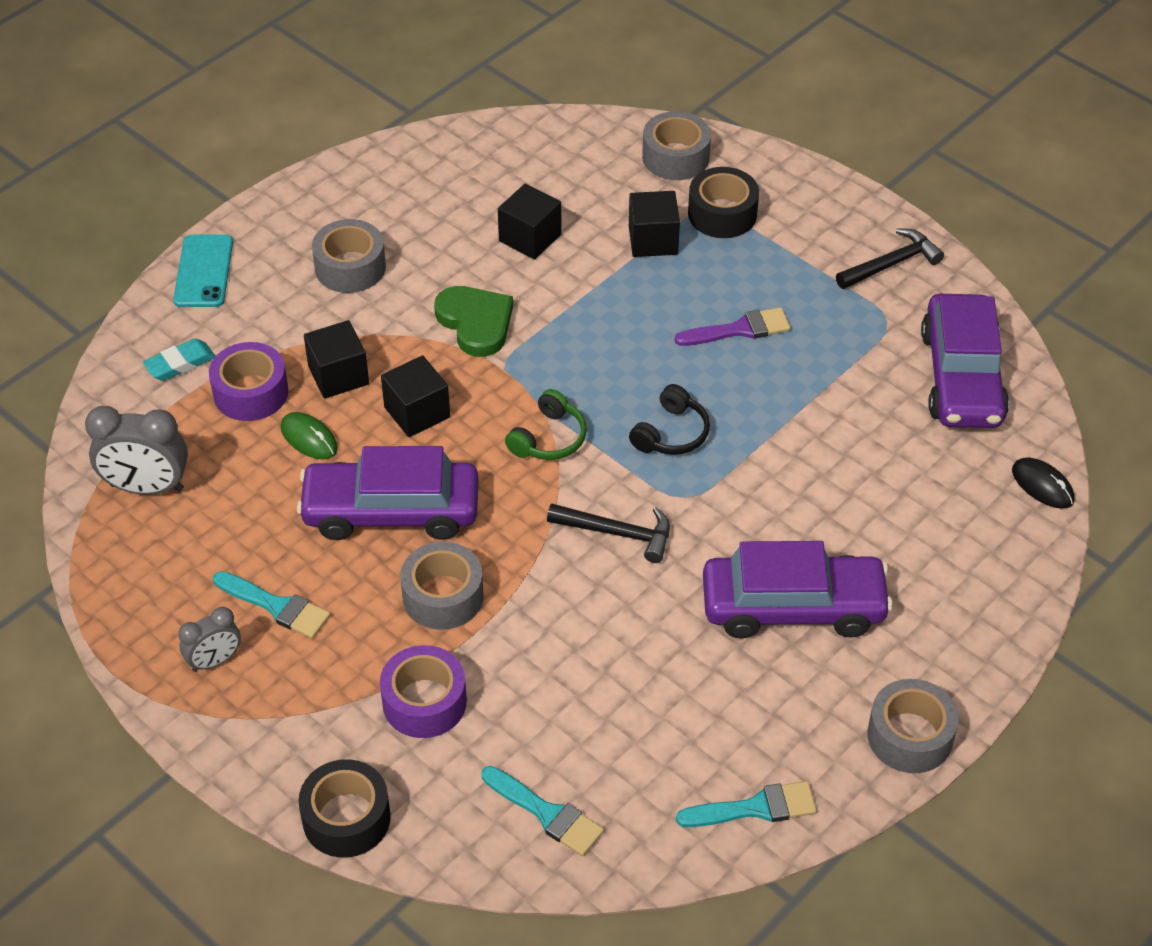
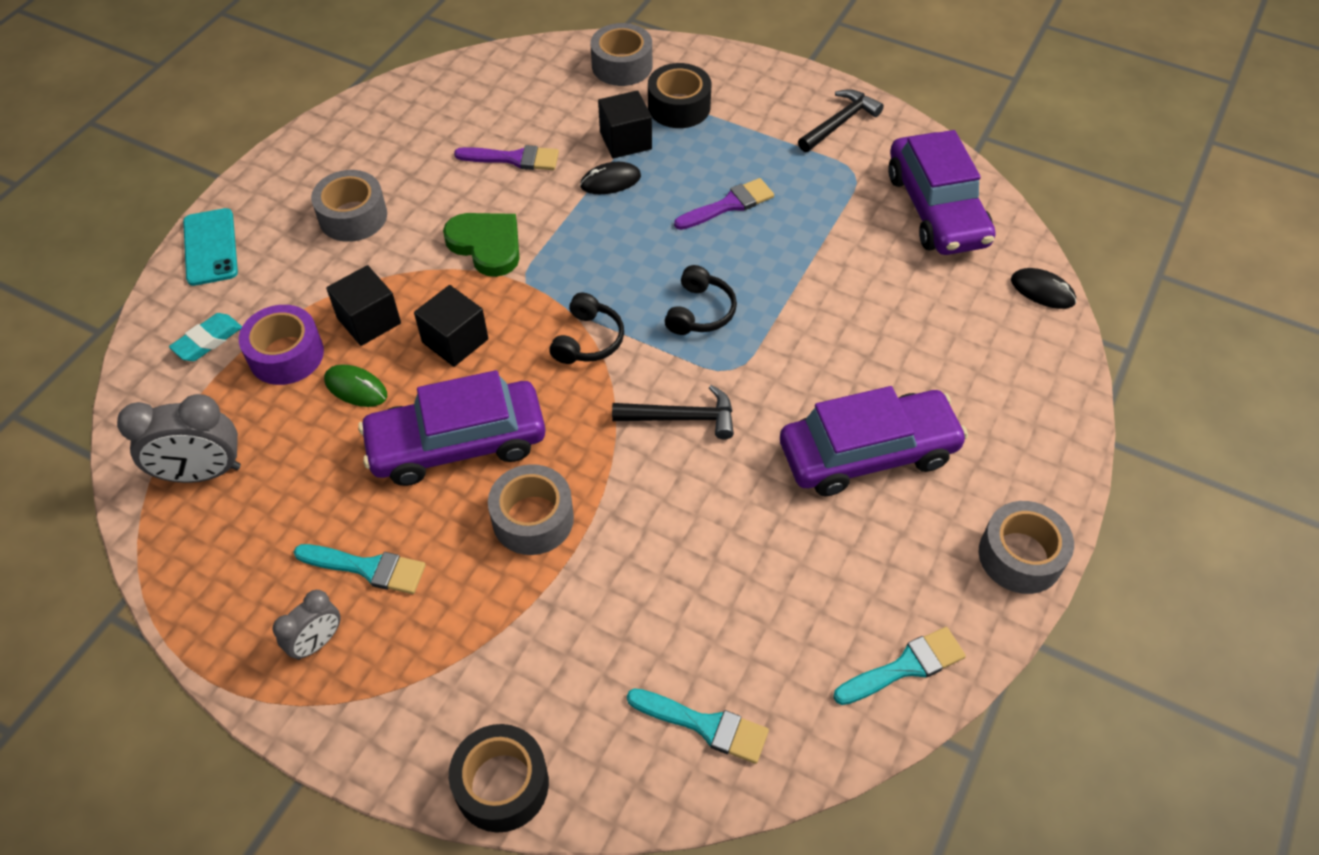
camera: 15 degrees left, 5 degrees up
purple tape [380,645,467,738] -> none
black cube [498,184,562,259] -> purple brush [454,145,559,170]
green headphones [505,389,587,460] -> black headphones [549,293,624,364]
none -> black mouse [580,162,641,194]

